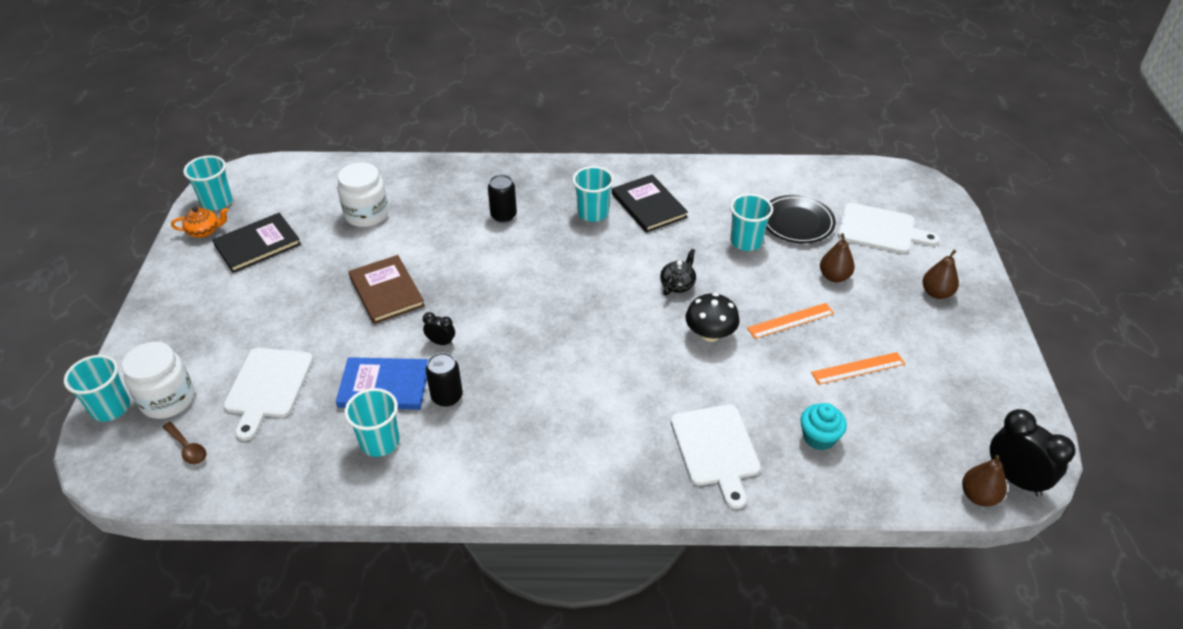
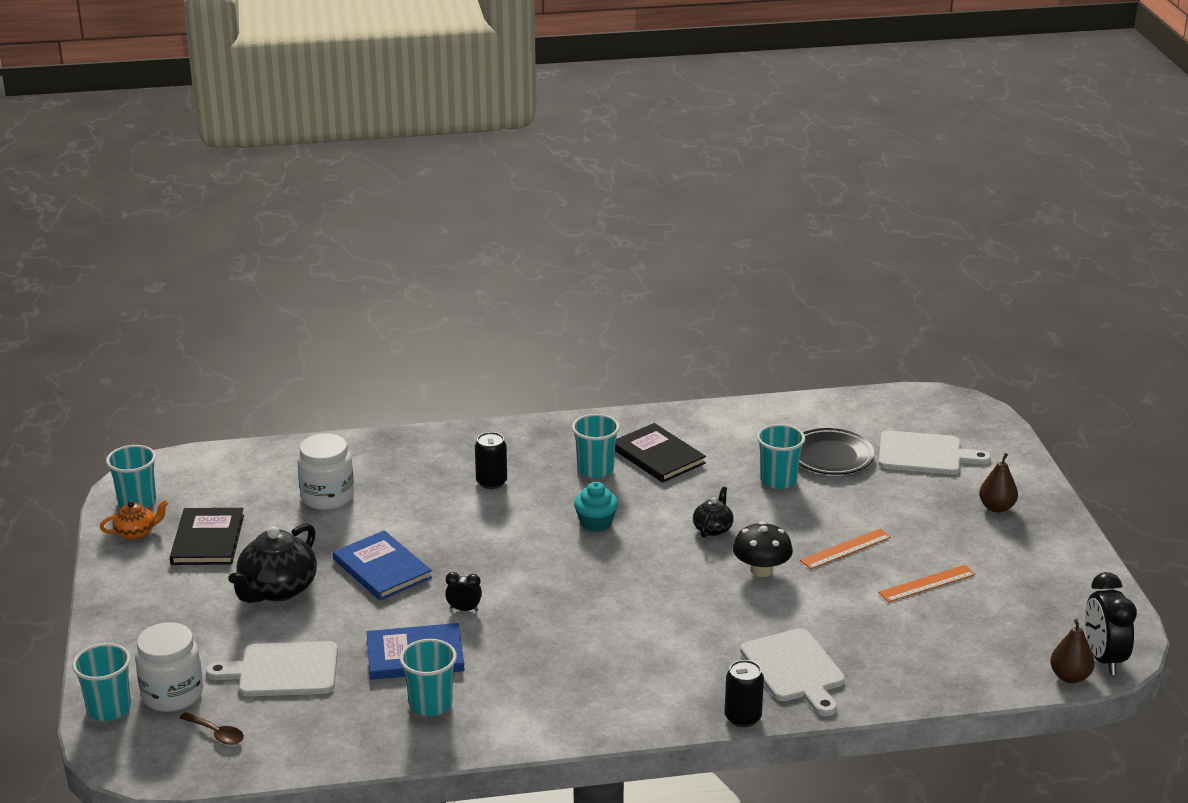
camera: 10 degrees left, 15 degrees down
black book [212,213,301,273] -> black book turned 45 degrees counterclockwise [170,508,244,565]
white cutting board [223,348,313,441] -> white cutting board turned 90 degrees clockwise [206,641,338,696]
brown book [349,255,425,324] -> blue book [333,530,432,600]
black can [426,352,463,407] -> black can moved to [725,660,764,727]
turquoise cupcake [800,403,847,450] -> turquoise cupcake moved to [574,482,618,532]
brown pear [820,233,855,282] -> none
black clock [990,409,1076,497] -> black clock turned 135 degrees counterclockwise [1085,572,1137,675]
none -> black teapot [228,523,317,603]

